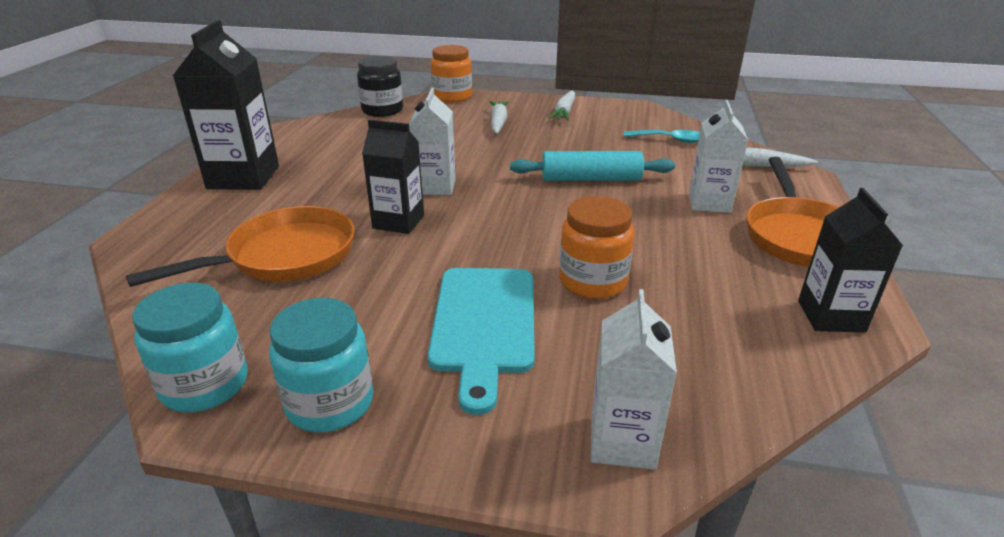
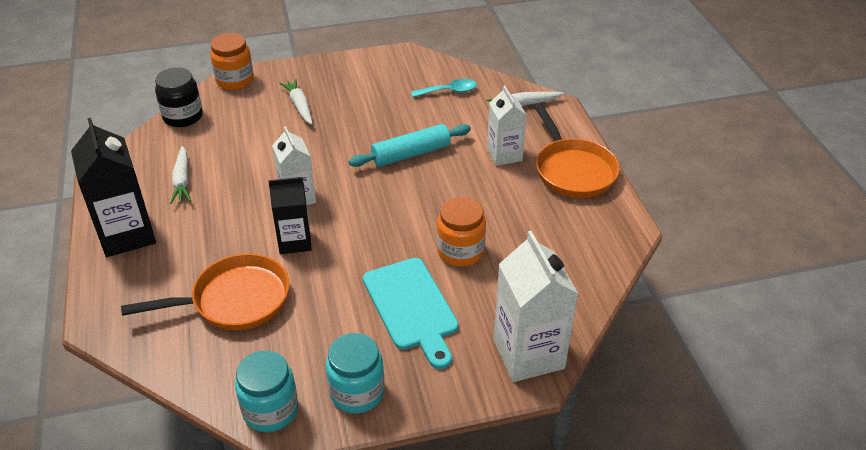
camera: 25 degrees left, 10 degrees up
orange pan [126,206,355,287] -> orange pan turned 45 degrees clockwise [121,254,290,330]
white carrot [549,91,575,120] -> white carrot moved to [170,146,191,204]
white carton [591,289,677,470] -> white carton [494,231,579,382], size x1.57
black carton [798,188,903,333] -> none

